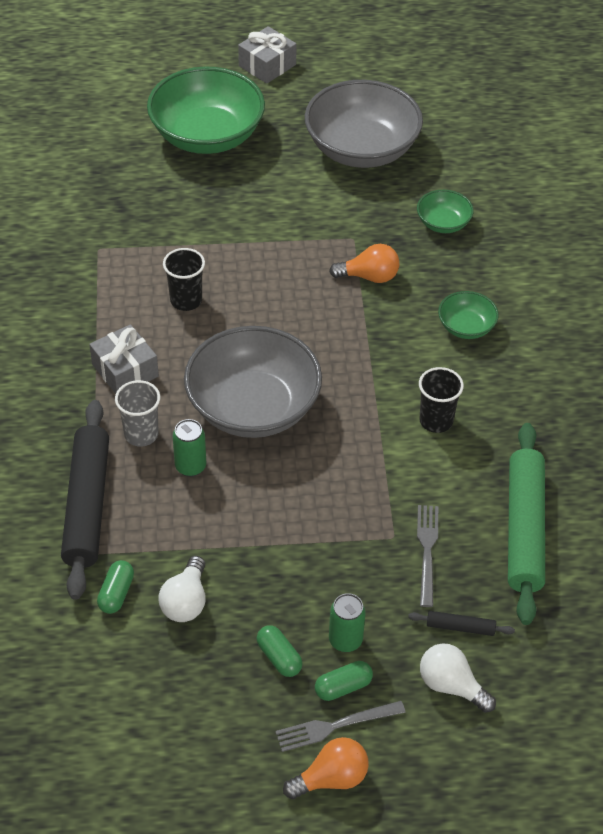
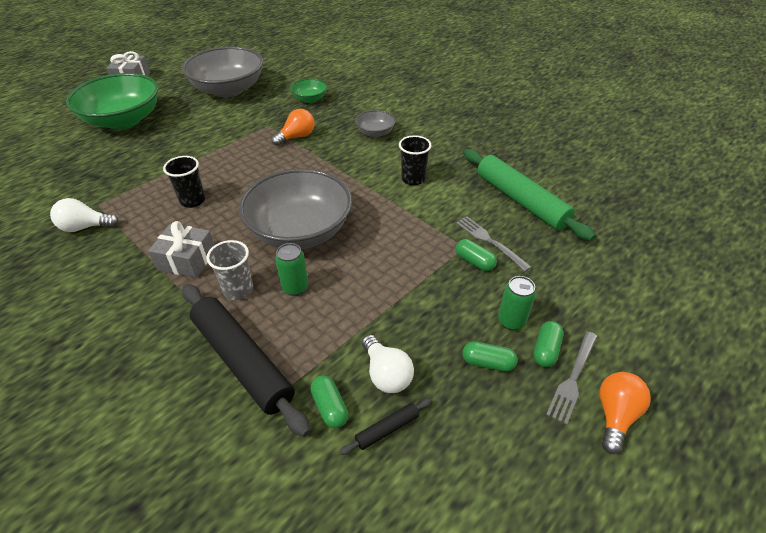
camera: 40 degrees left, 5 degrees down
black rolling pin [408,611,515,636] -> black rolling pin moved to [340,399,432,455]
white light bulb [420,643,496,713] -> white light bulb moved to [50,198,119,232]
green bowl [438,291,499,339] -> grey bowl [355,110,396,137]
none -> green capsule [456,239,497,271]

